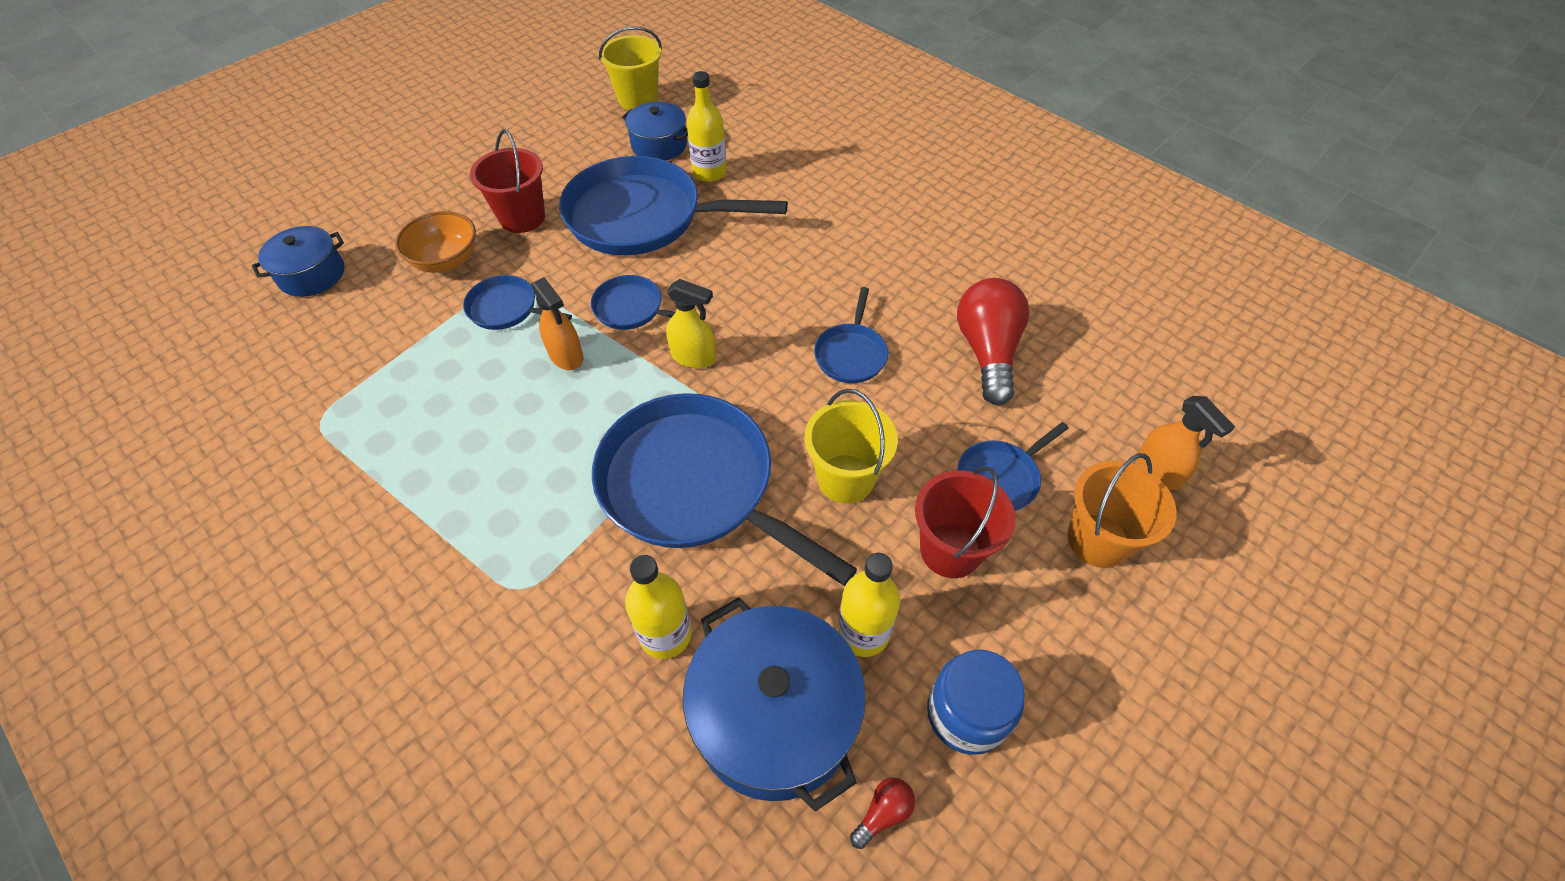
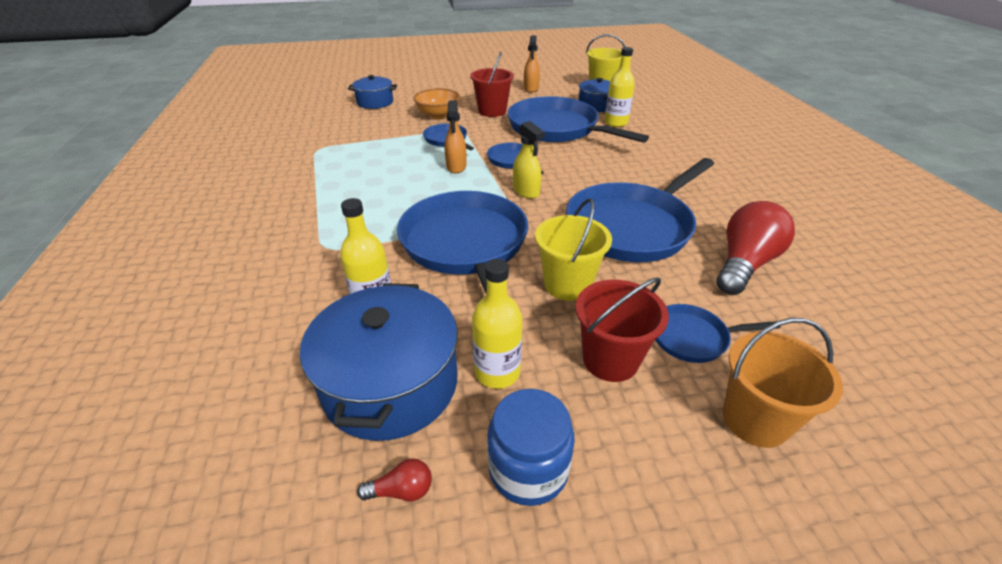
camera: 35 degrees right, 15 degrees down
blue pan [814,287,888,383] -> blue pan [566,158,714,262], size x2.13
orange spray bottle [1137,396,1235,490] -> orange spray bottle moved to [524,36,540,93]

